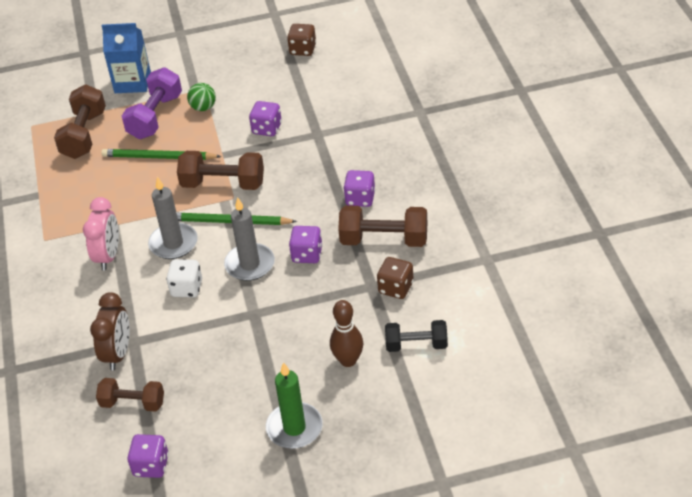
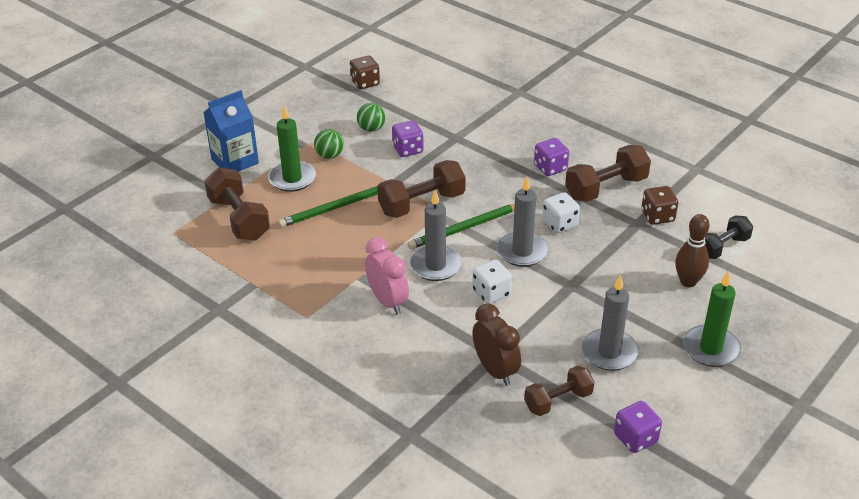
camera: 40 degrees left, 5 degrees down
purple dumbbell [122,67,182,139] -> green candle [268,105,316,192]
purple dice [289,226,323,263] -> white dice [542,192,580,233]
none -> green ball [357,103,385,132]
none -> grey candle [581,275,639,371]

